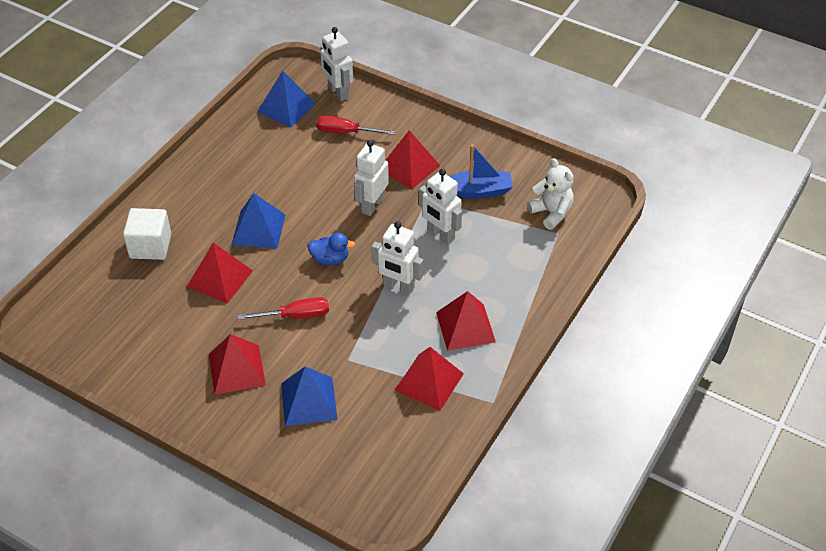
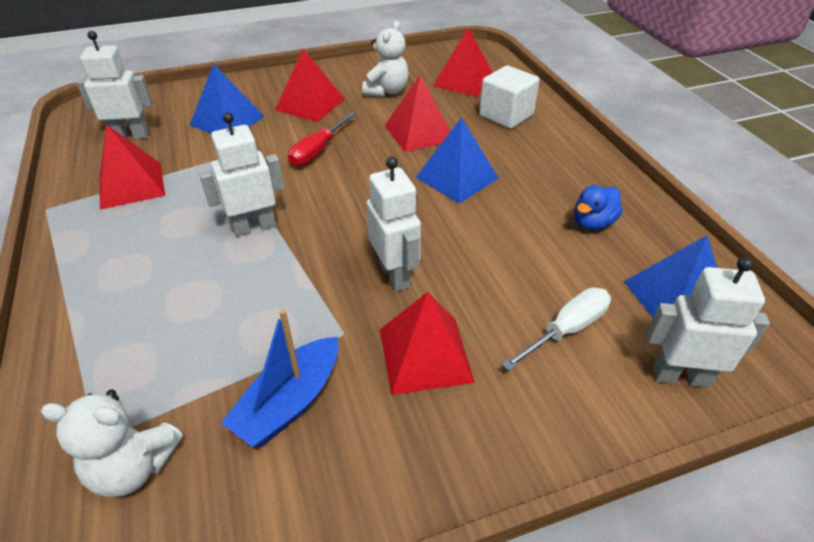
camera: 130 degrees right, 5 degrees down
blue duck [308,233,355,265] -> blue duck moved to [574,185,623,230]
red screwdriver [316,115,395,135] -> white screwdriver [501,287,611,371]
white robot [419,169,462,244] -> white robot moved to [76,31,153,139]
red pyramid [436,291,496,351] -> red pyramid moved to [433,27,493,97]
none -> white teddy bear [362,20,409,97]

